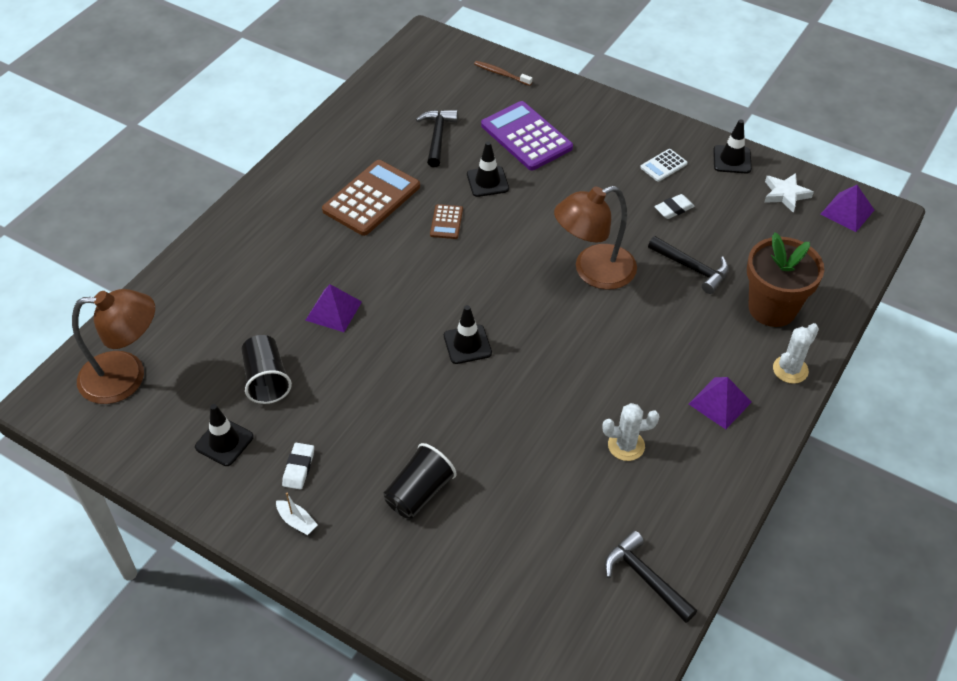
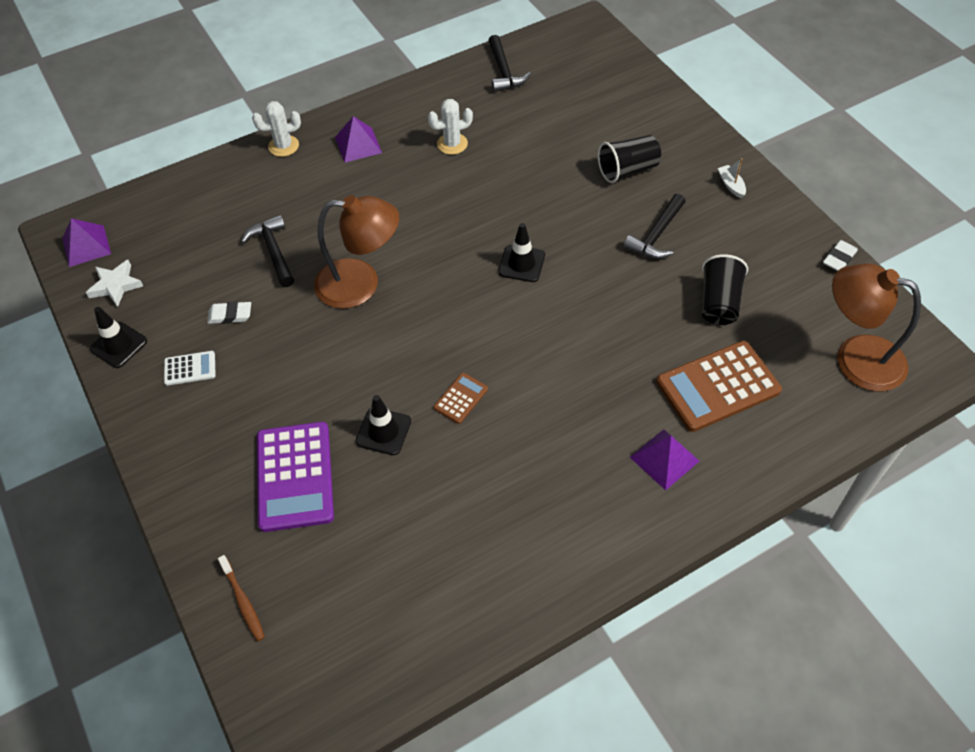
camera: 150 degrees left, 5 degrees up
black traffic cone [195,404,254,466] -> none
white eraser [282,443,314,490] -> white eraser moved to [823,240,858,271]
purple pyramid [305,284,362,332] -> purple pyramid moved to [630,429,699,490]
brown calculator [322,160,420,236] -> brown calculator moved to [656,341,782,432]
black hammer [416,110,458,167] -> black hammer moved to [623,194,686,259]
white cactus [602,403,659,461] -> white cactus turned 45 degrees counterclockwise [428,99,473,155]
brown flower pot [747,232,824,327] -> none

